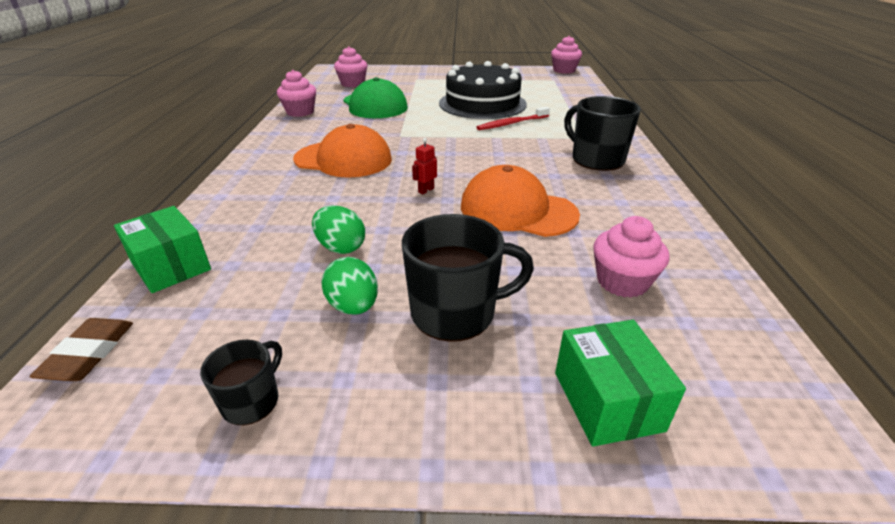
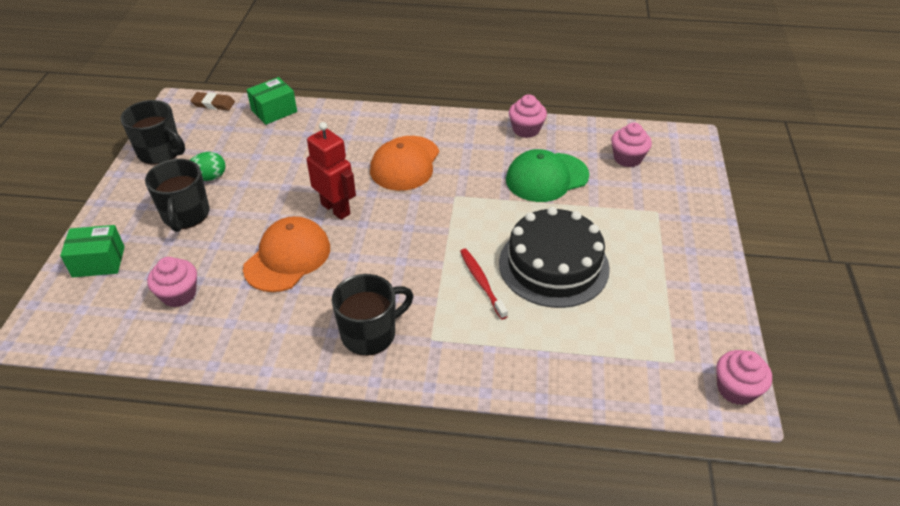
camera: 95 degrees right, 10 degrees up
black mug [200,340,282,425] -> black mug [120,100,185,165], size x1.84
green egg [312,206,365,254] -> none
red robot [412,138,437,194] -> red robot [307,122,356,220], size x2.37

